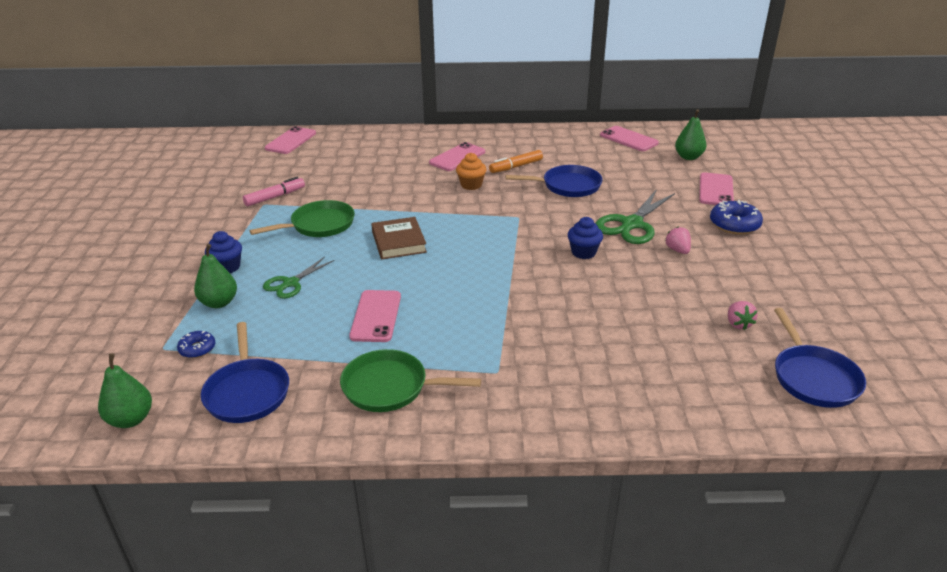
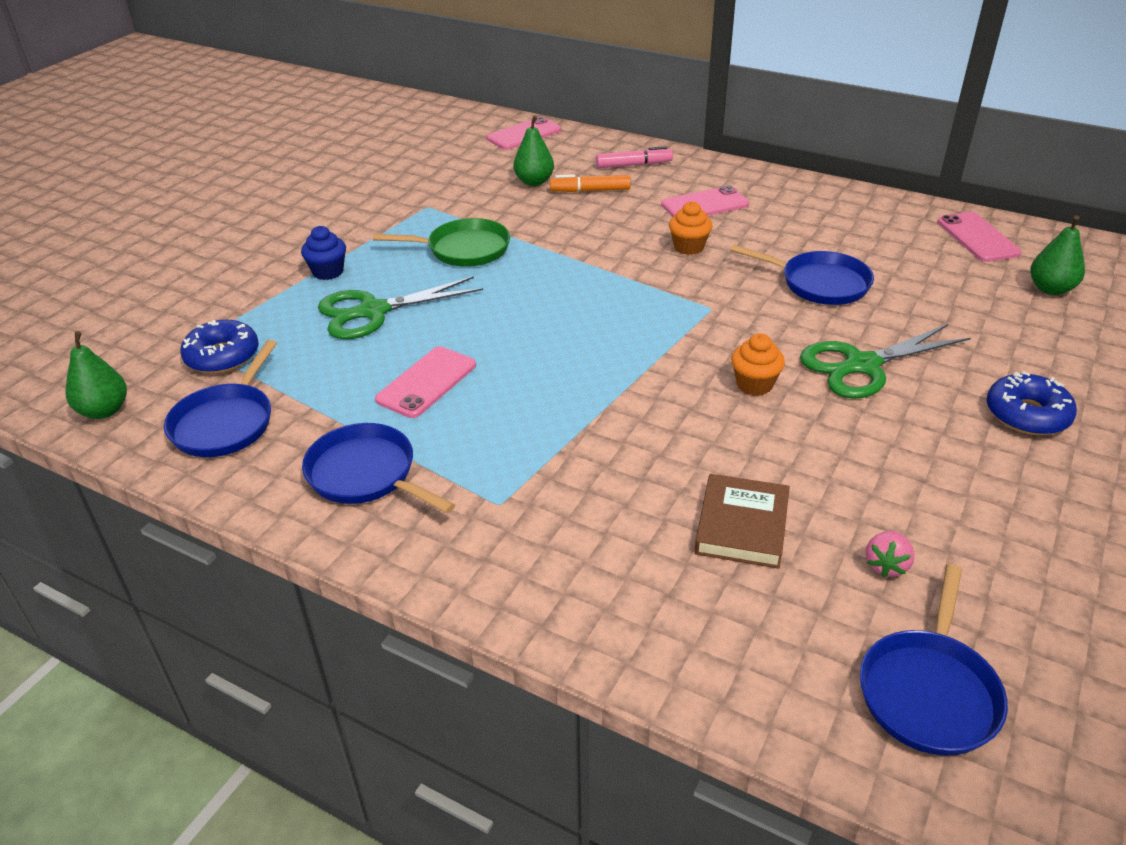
camera: 30 degrees right, 5 degrees up
blue donut [177,331,215,358] -> blue donut [180,320,259,374], size x1.72
green pear [194,244,237,308] -> green pear moved to [513,116,554,186]
pink marker [243,177,305,206] -> pink marker moved to [596,146,673,168]
green scissors [263,257,335,299] -> green scissors [318,276,483,339], size x1.64
green pan [340,349,481,412] -> blue pan [302,423,455,513]
brown book [371,217,427,260] -> brown book moved to [695,474,790,569]
orange marker [489,150,543,173] -> orange marker moved to [550,175,631,192]
blue cupcake [568,217,603,259] -> orange cupcake [731,333,785,396]
pink strawberry [665,226,691,254] -> none
pink phone [699,172,734,205] -> none

